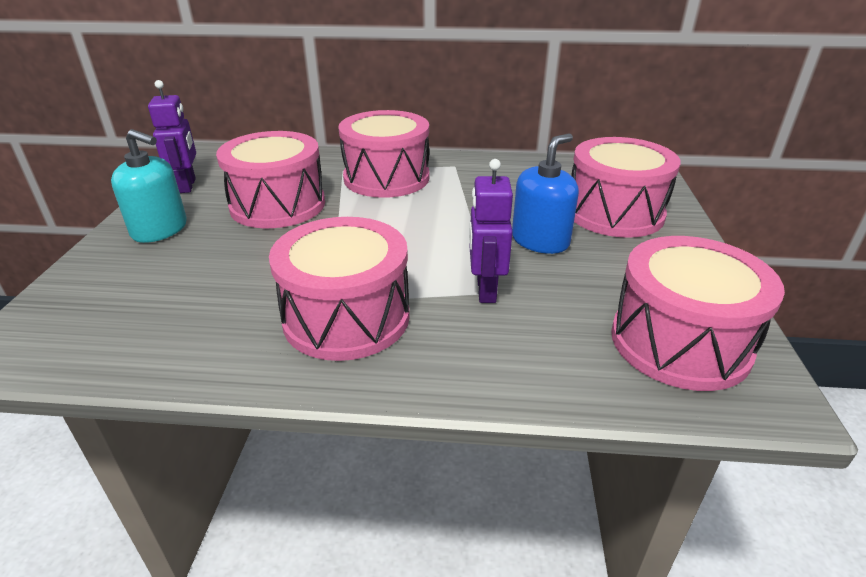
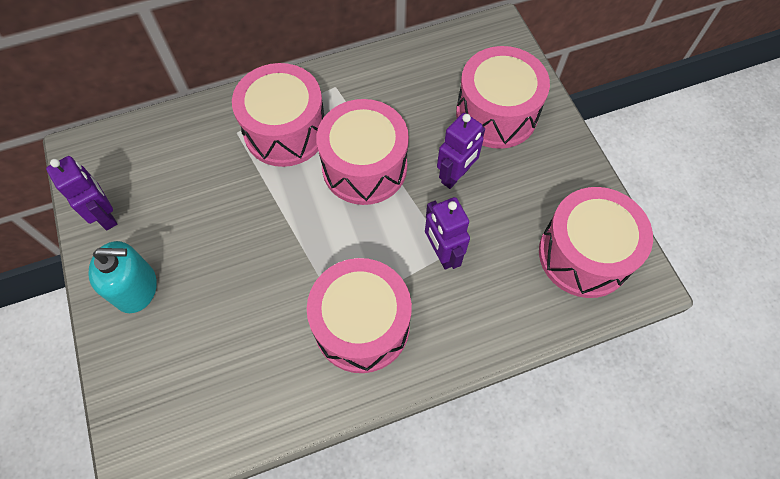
camera: 25 degrees left, 30 degrees up
pink drum [216,131,325,228] -> pink drum moved to [316,99,409,205]
blue soap dispenser [512,133,579,254] -> purple robot [437,113,485,189]

